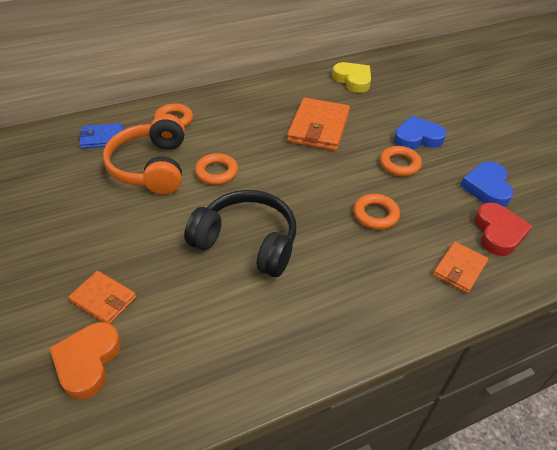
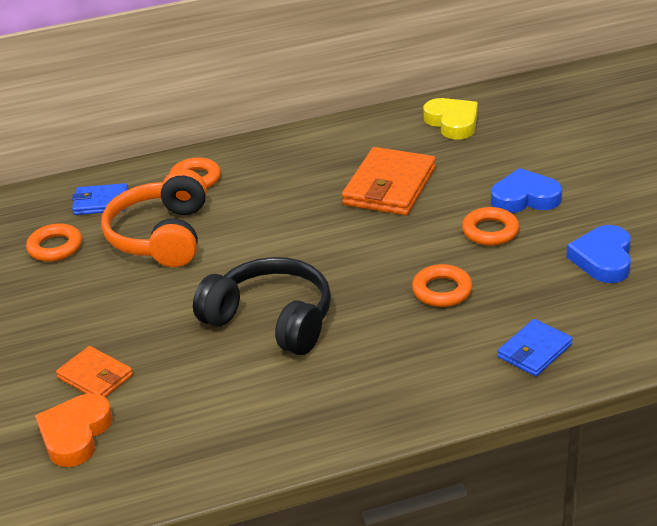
camera: 10 degrees right, 10 degrees down
orange ring [195,153,238,185] -> orange ring moved to [26,223,82,262]
orange wallet [433,242,489,293] -> blue wallet [497,319,573,376]
red heart [475,203,532,256] -> none

